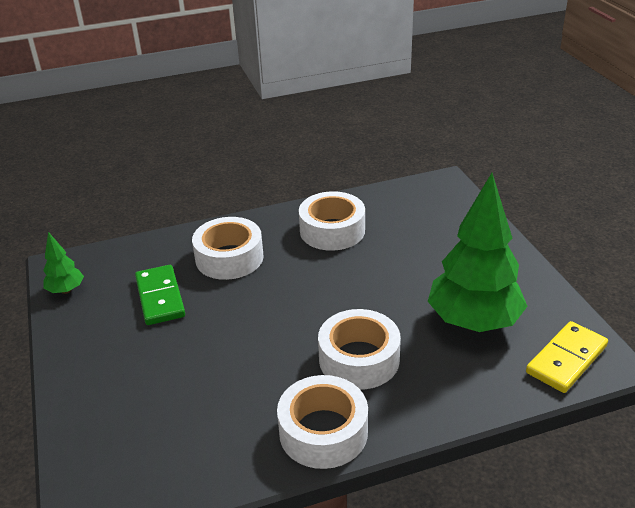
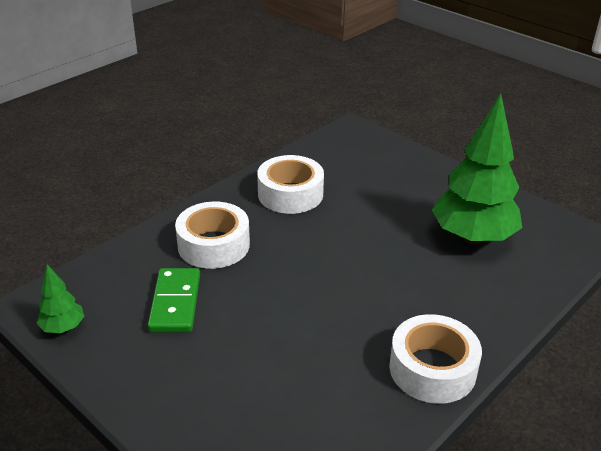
camera: 30 degrees left, 0 degrees up
green domino [135,265,185,325] -> green domino turned 45 degrees clockwise [148,268,200,332]
white tape [318,309,401,390] -> none
yellow domino [526,321,608,393] -> none

